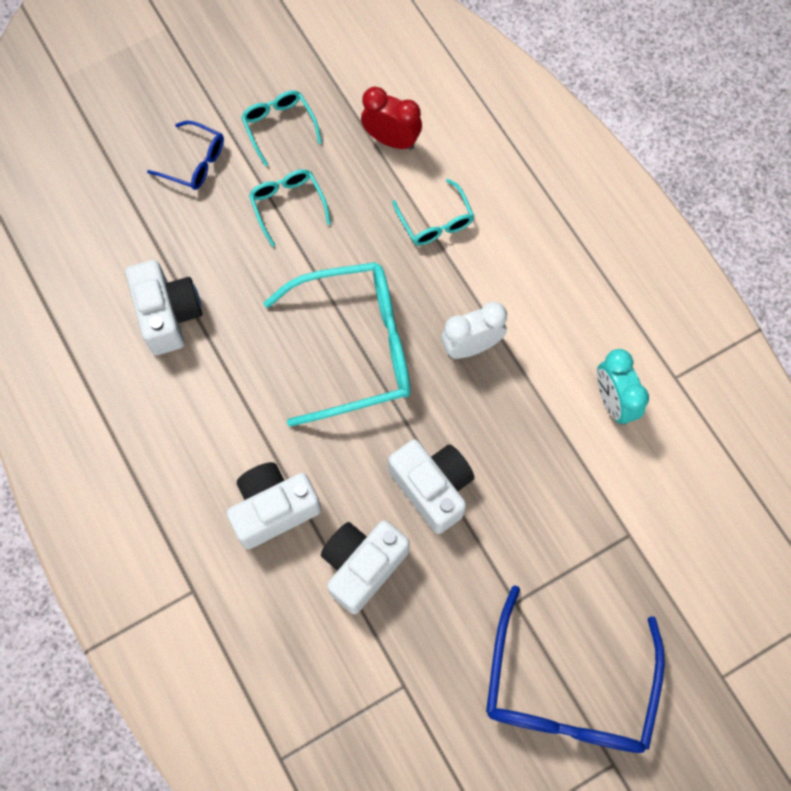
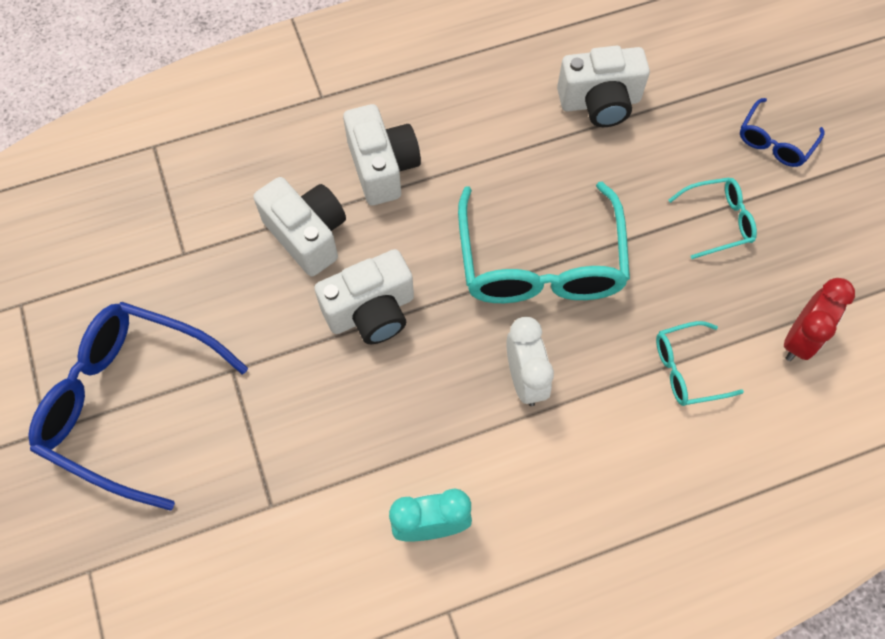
camera: 100 degrees right, 5 degrees down
turquoise glasses [241,90,322,166] -> none

